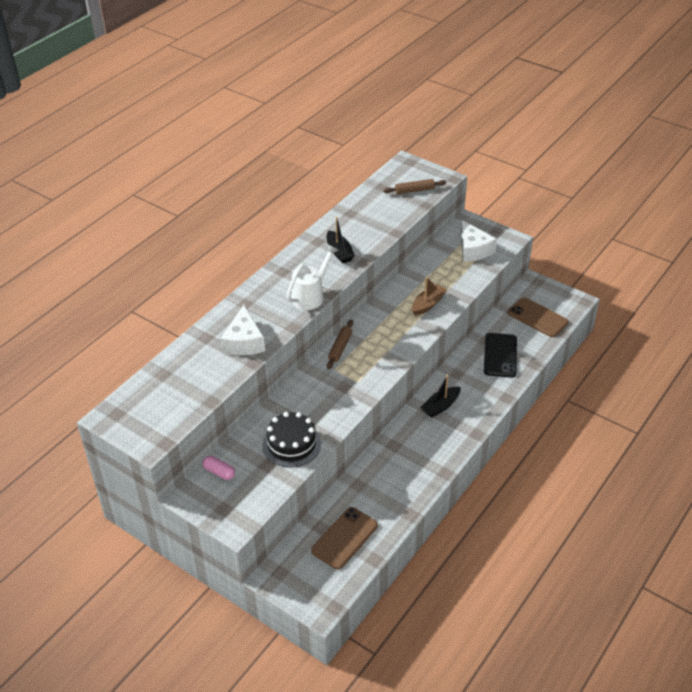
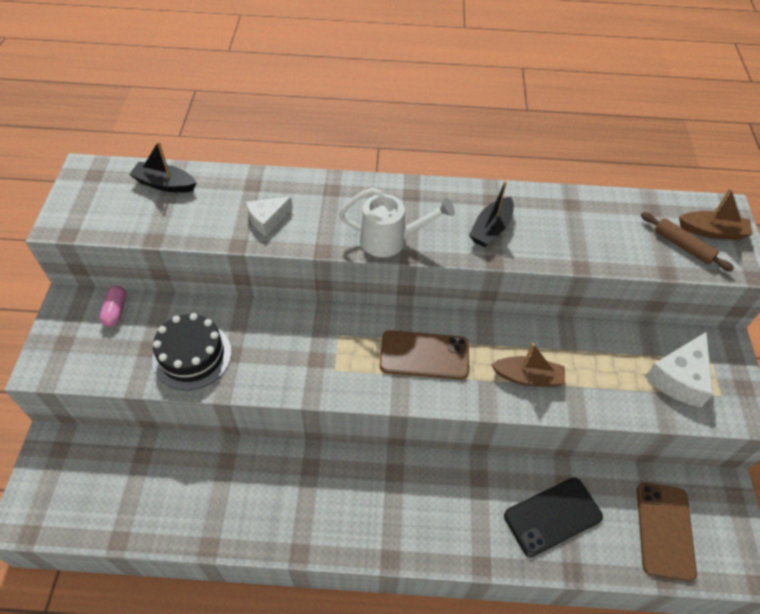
camera: 55 degrees right, 10 degrees up
white cheese [220,305,265,355] -> white cheese [246,196,293,236], size x0.64
brown phone [311,507,378,569] -> brown phone moved to [380,330,469,380]
brown rolling pin [327,320,353,369] -> none
black boat [420,375,460,418] -> black boat moved to [129,141,196,193]
none -> brown boat [679,188,753,240]

